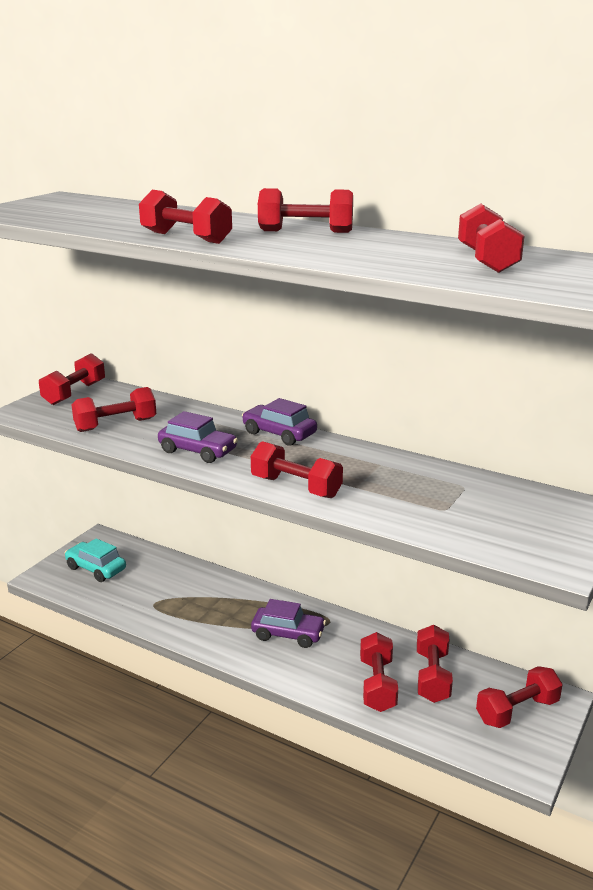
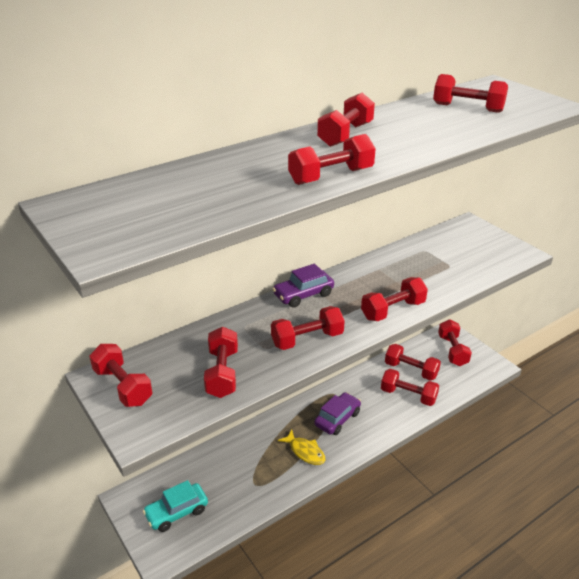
camera: 65 degrees left, 10 degrees up
purple car [158,411,238,463] -> red dumbbell [271,306,345,350]
none -> yellow fish [278,430,325,465]

